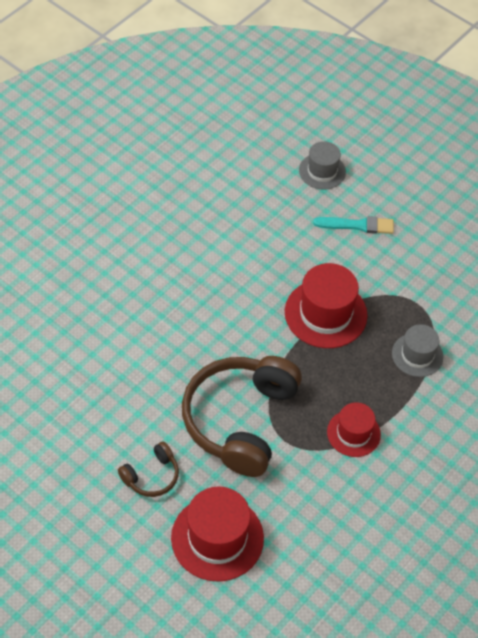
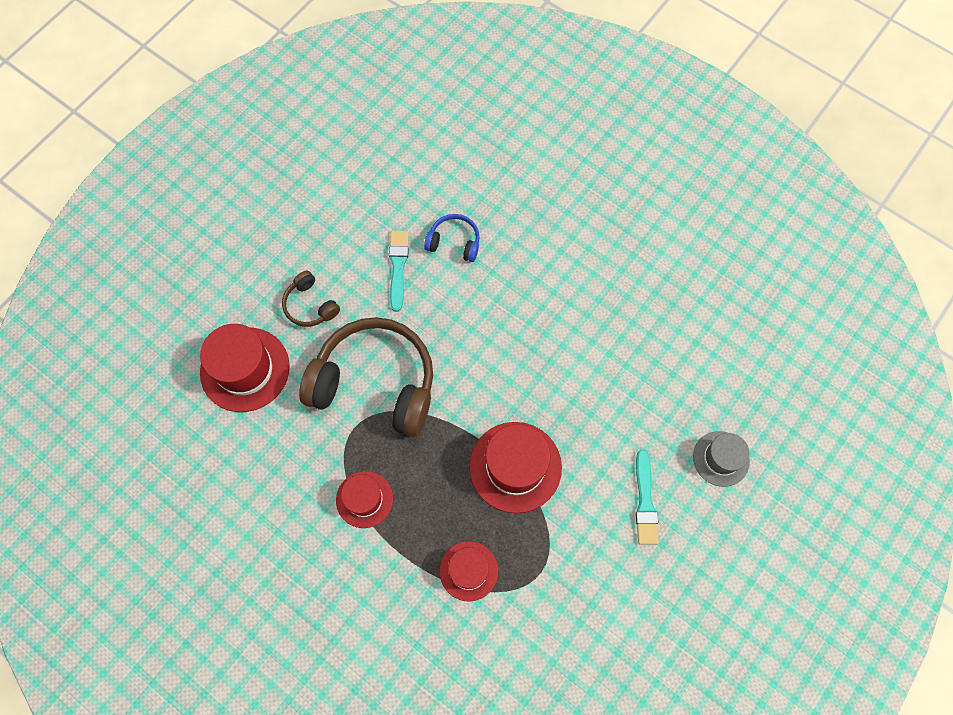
camera: 90 degrees right, 15 degrees up
grey hat [392,324,443,377] -> red hat [440,541,498,602]
none -> turquoise brush [389,231,409,312]
none -> blue headphones [424,214,480,262]

